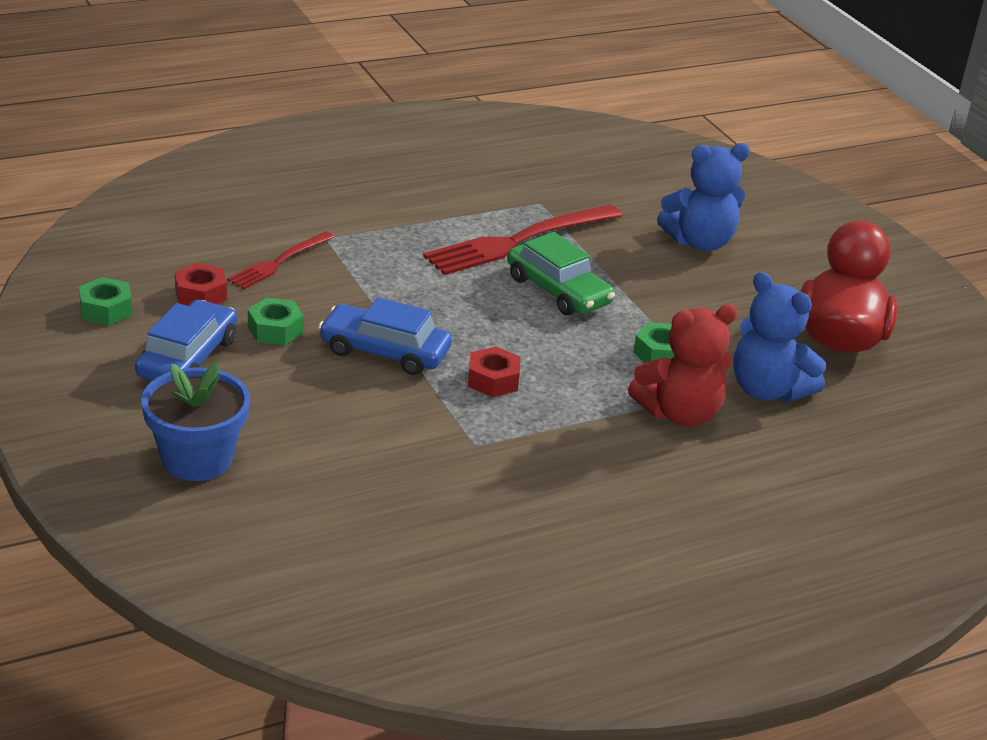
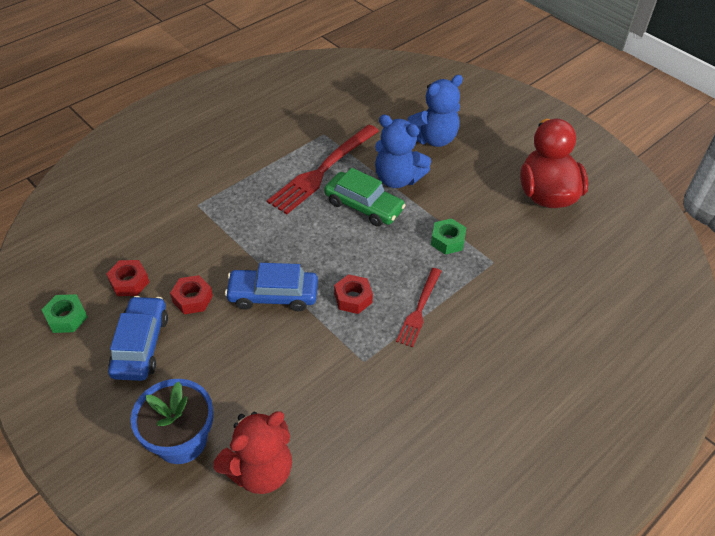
camera: 15 degrees left, 15 degrees up
red fork [227,231,334,289] -> red fork moved to [396,268,441,348]
green nut [248,298,304,345] -> red nut [170,275,213,314]
red teddy bear [628,304,738,427] -> red teddy bear moved to [213,411,292,494]
blue teddy bear [733,272,826,402] -> blue teddy bear moved to [375,115,431,188]

